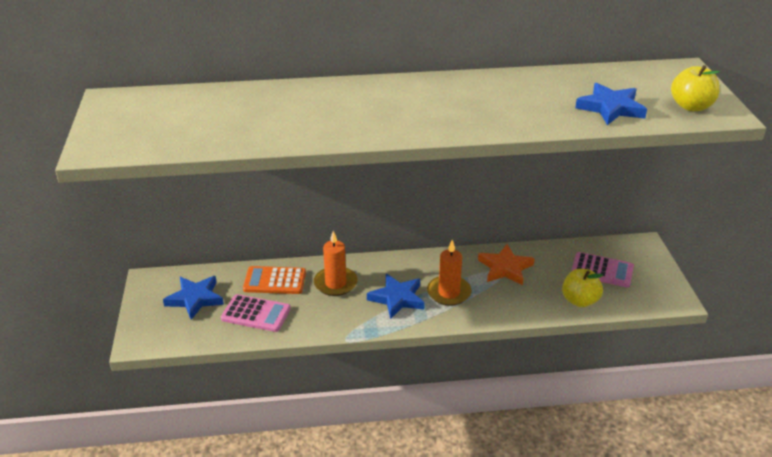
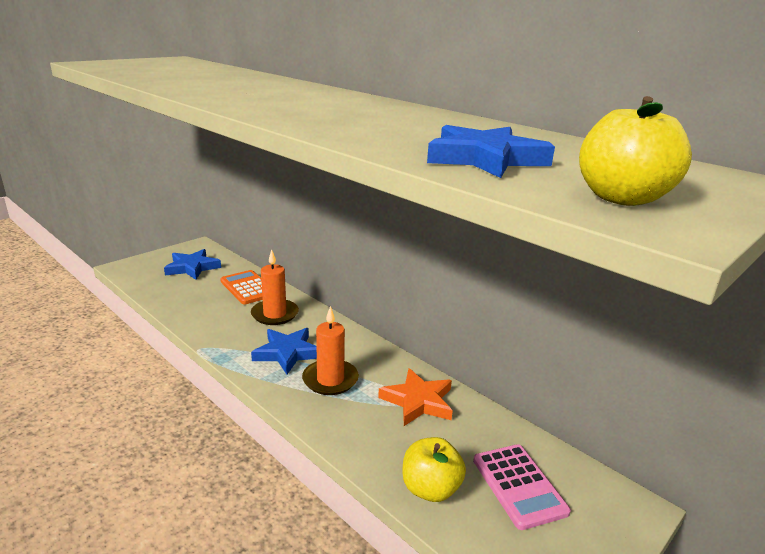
camera: 50 degrees right, 10 degrees down
pink calculator [221,294,291,332] -> none

